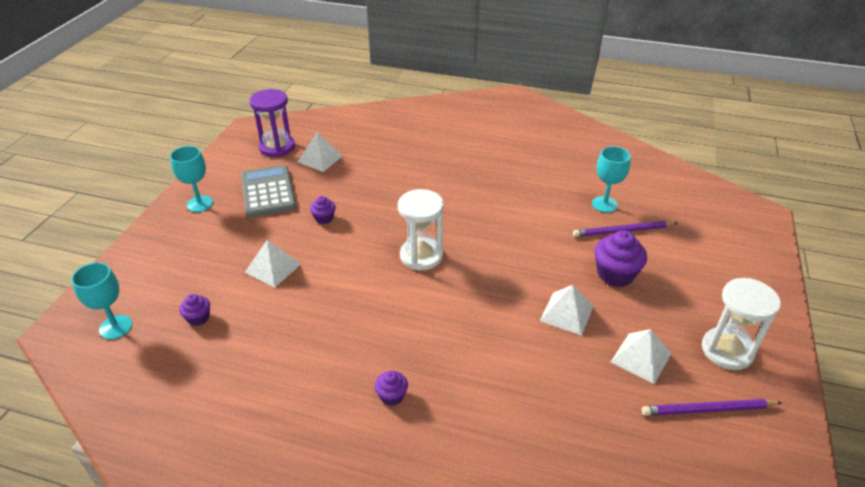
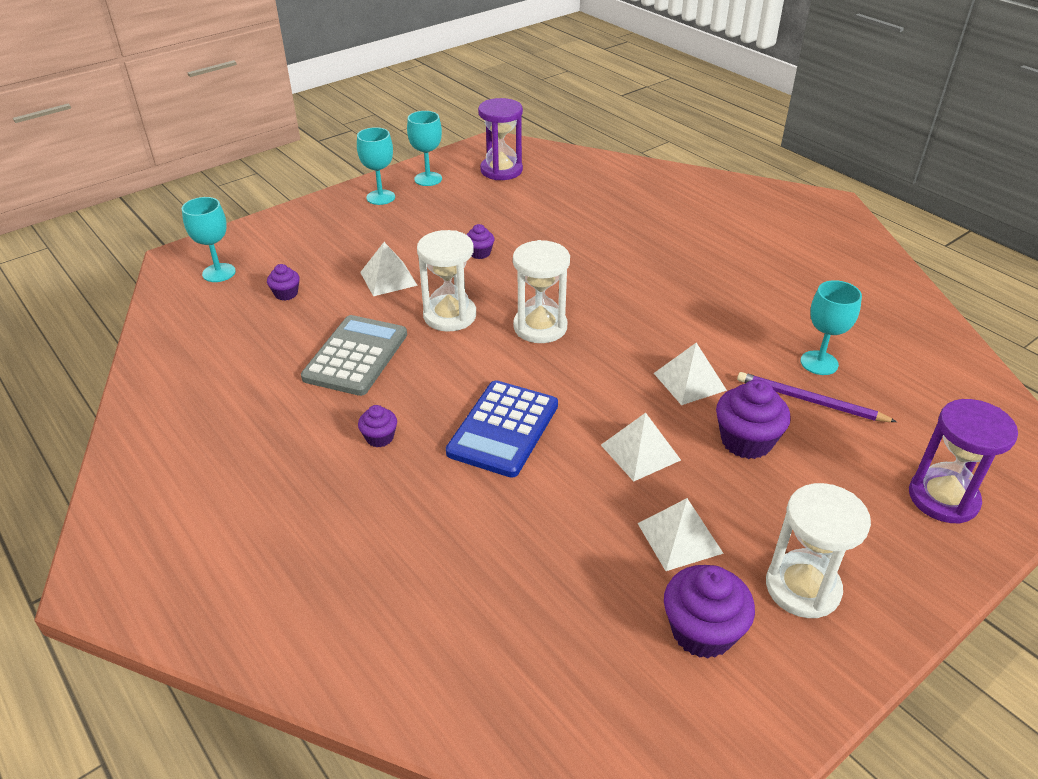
camera: 35 degrees right, 0 degrees up
grey calculator [241,165,296,218] -> grey calculator moved to [301,315,407,396]
white pyramid [297,132,343,172] -> white pyramid moved to [654,343,727,405]
purple pencil [642,399,782,416] -> purple cupcake [664,565,755,659]
none -> turquoise goblet [407,111,442,186]
none -> white hourglass [417,230,476,331]
none -> blue calculator [446,380,558,478]
none -> purple hourglass [909,399,1018,524]

